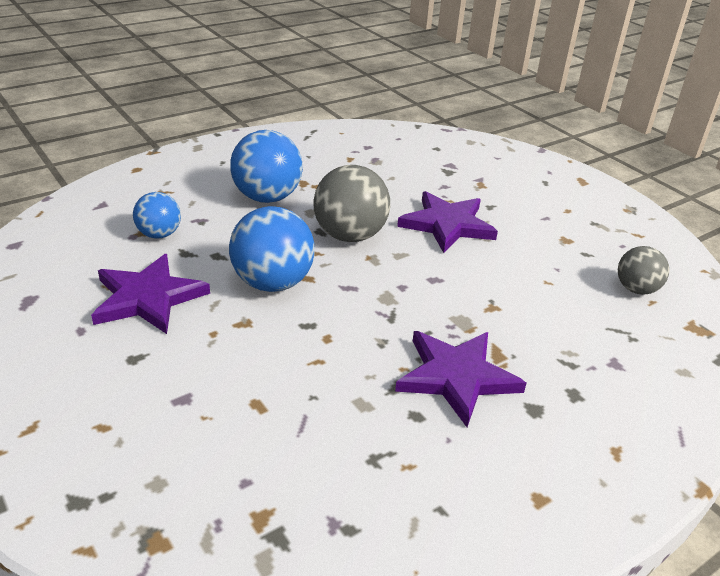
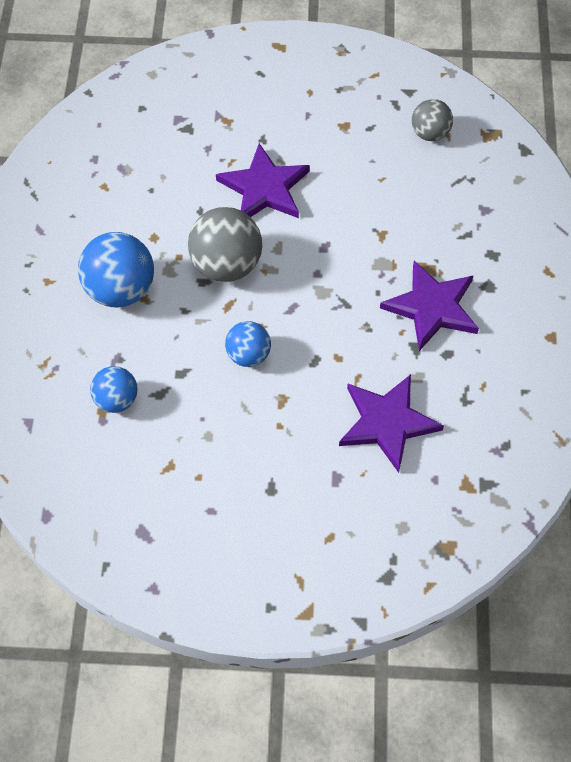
camera: 50 degrees left, 25 degrees up
purple star [91,254,210,334] -> purple star moved to [339,374,444,473]
blue ball [229,206,315,292] -> blue ball [225,321,271,367], size x0.60

